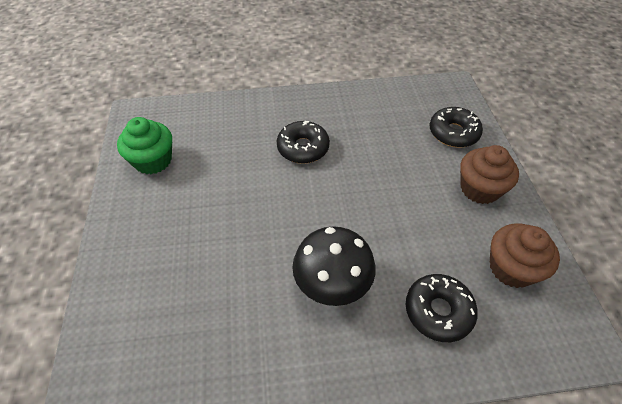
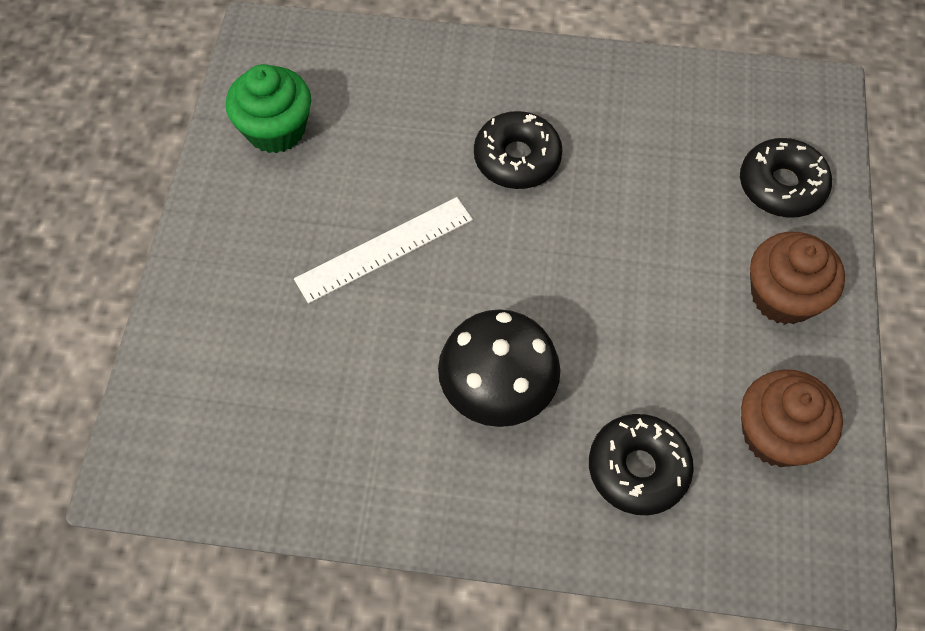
camera: 15 degrees right, 10 degrees up
none -> white ruler [294,197,473,304]

